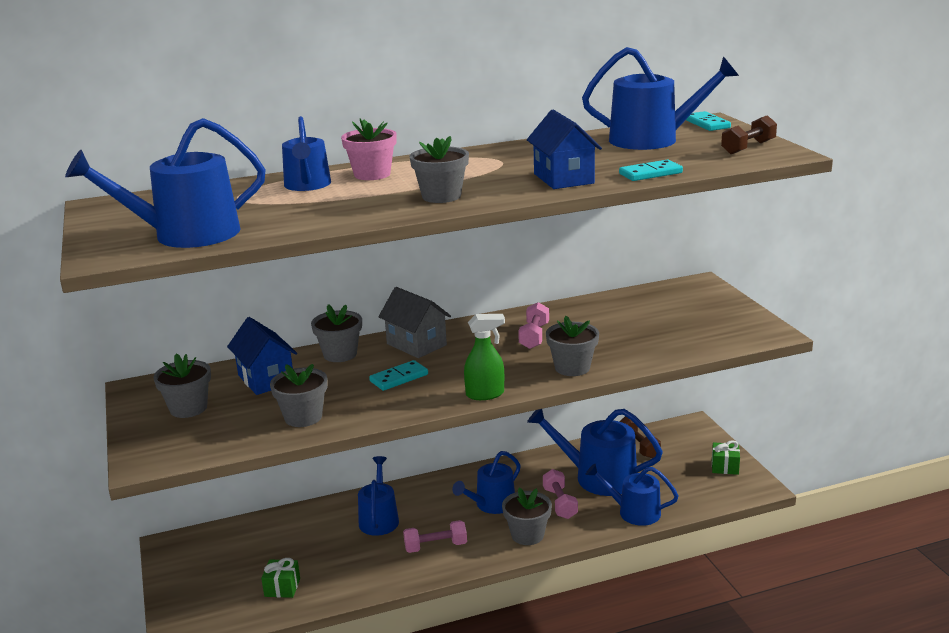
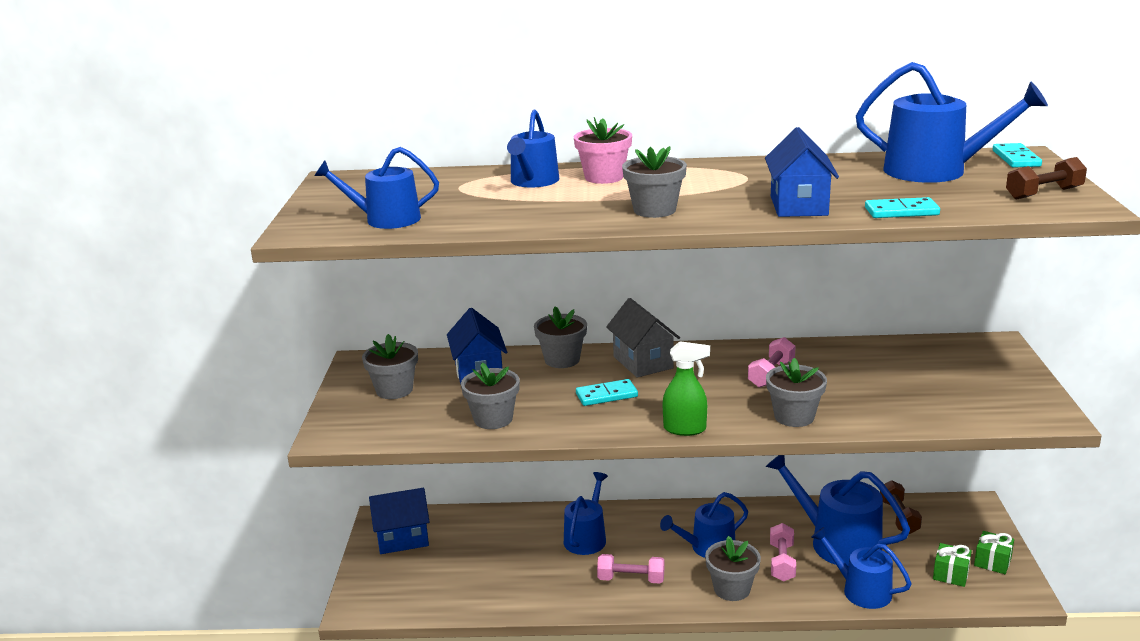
camera: 20 degrees right, 0 degrees up
blue watering can [65,118,266,248] -> blue watering can [314,147,439,229], size x0.65
green gift [261,558,300,598] -> green gift moved to [933,543,972,587]
none -> blue house [369,488,429,554]

